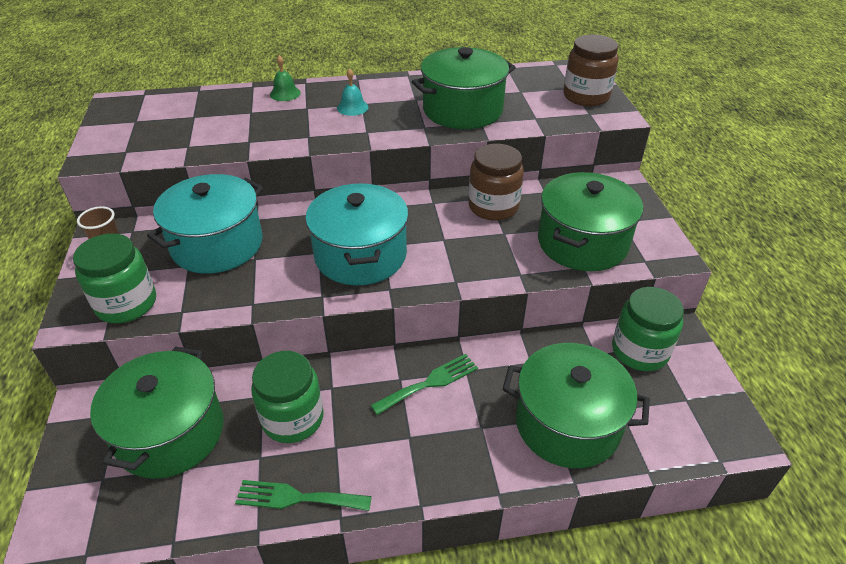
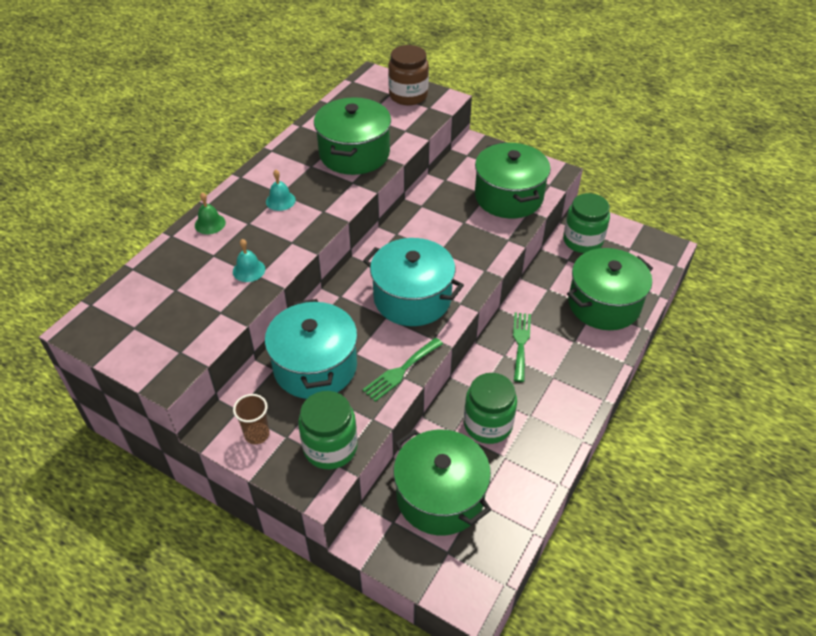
camera: 50 degrees left, 5 degrees up
green fork [235,480,372,511] -> green fork moved to [362,338,443,402]
brown jar [468,144,524,221] -> none
none -> turquoise bell [233,239,265,282]

